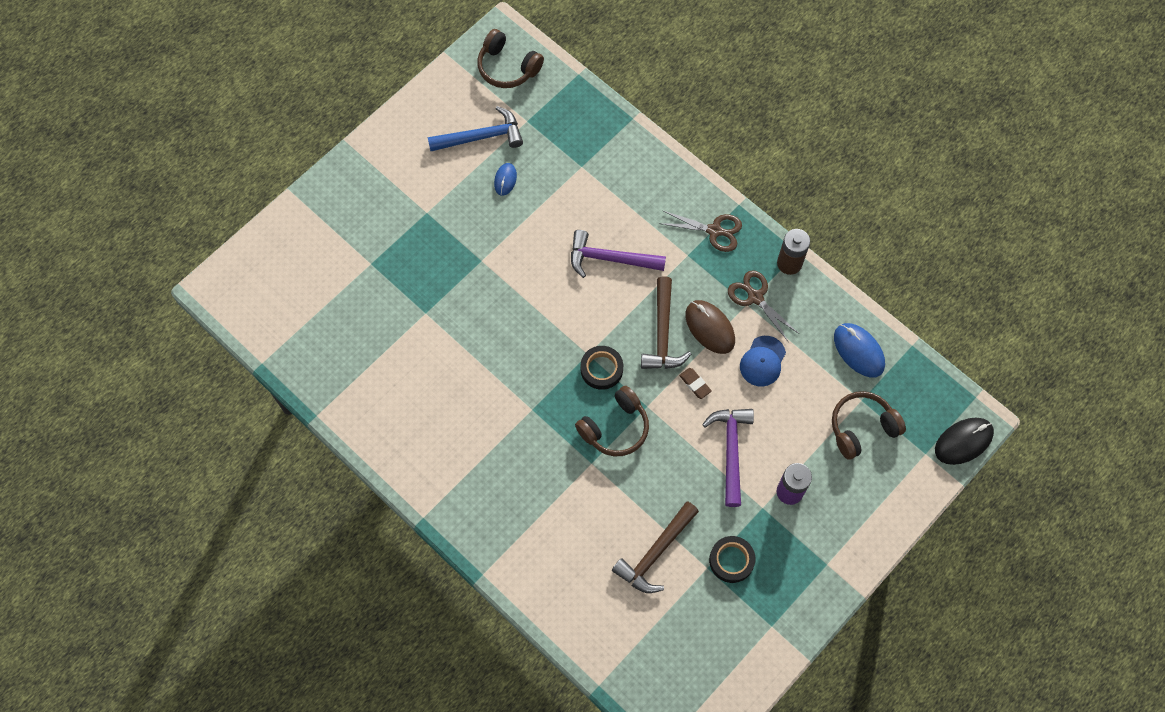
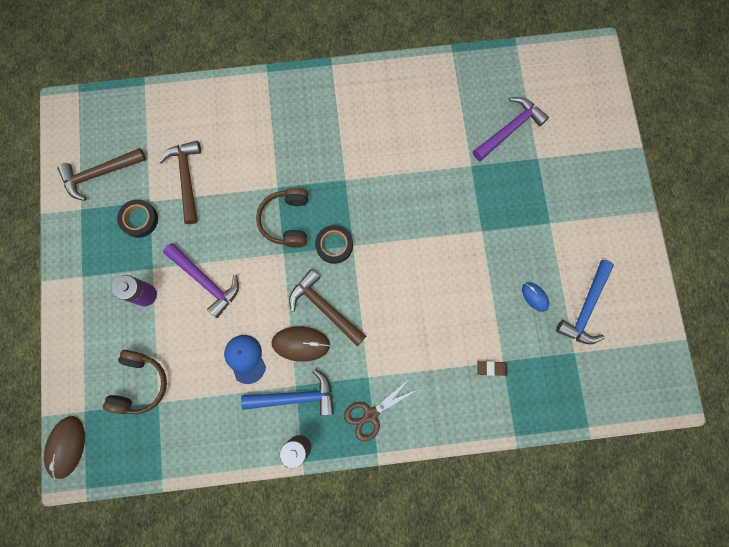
camera: 130 degrees right, 10 degrees up
brown headphones [477,29,544,88] -> none
purple hammer [571,230,666,278] -> purple hammer moved to [473,97,549,161]
brown eraser [679,368,712,399] -> brown eraser moved to [477,361,508,376]
brown scissors [728,270,799,341] -> blue hammer [241,369,334,416]
blue mouse [834,323,885,377] -> none
black mouse [935,418,994,465] -> brown mouse [44,416,85,480]
none -> brown hammer [57,148,146,201]

